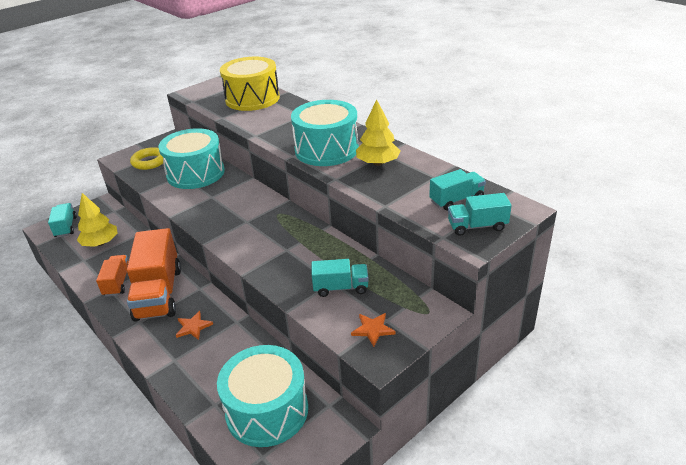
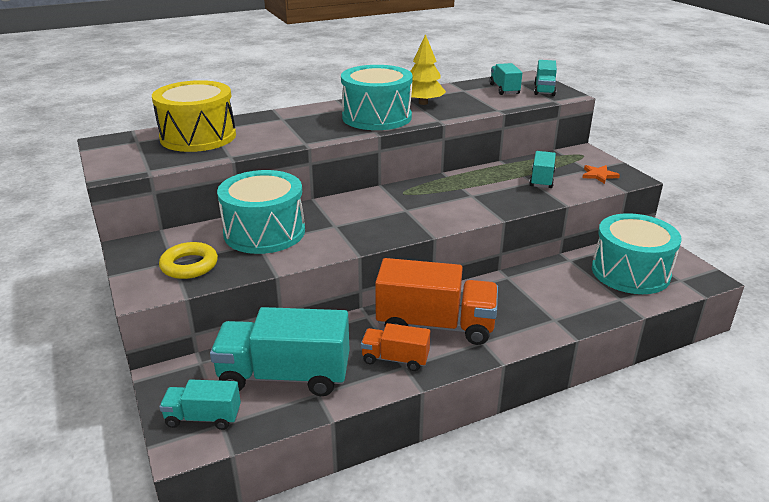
camera: 75 degrees left, 5 degrees down
yellow tree [77,193,118,247] -> turquoise truck [210,307,350,396]
orange star [176,311,213,340] -> none

